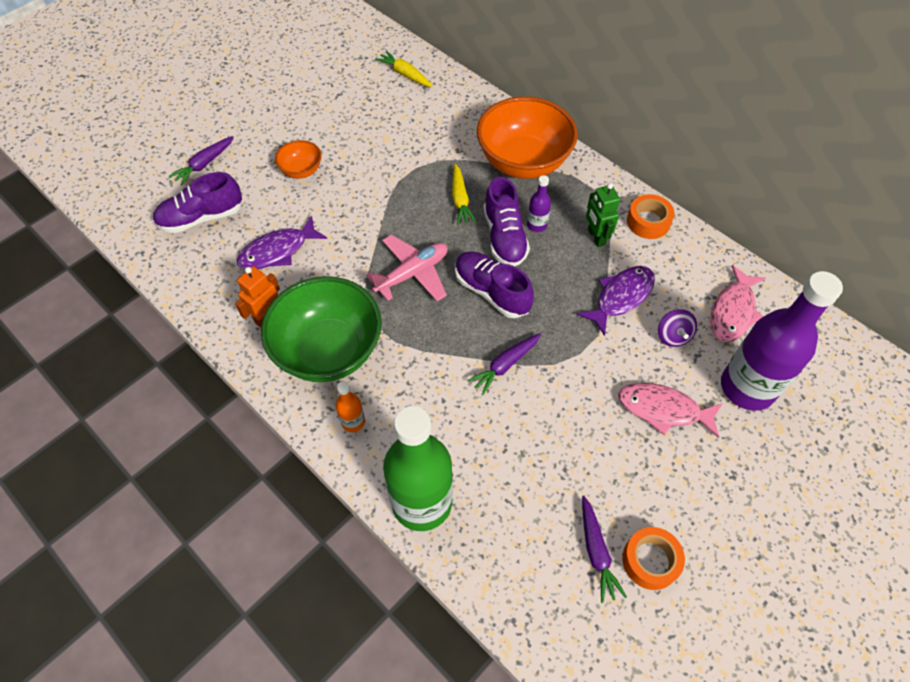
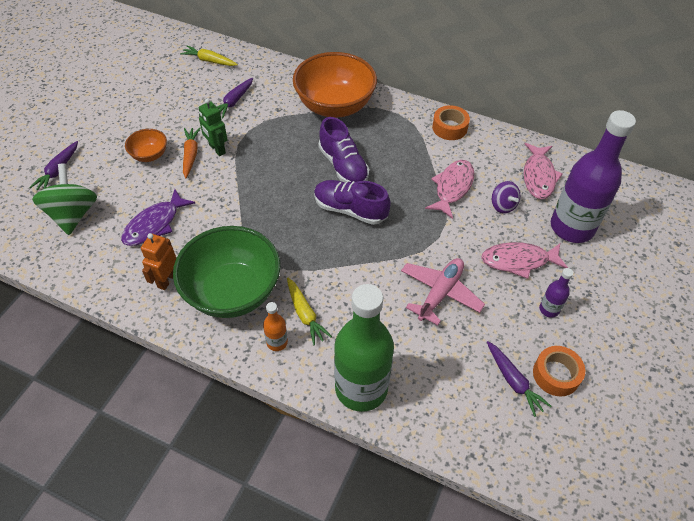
camera: 20 degrees left, 5 degrees down
purple shoe [153,172,242,233] -> green spinning top [32,164,97,235]
pink plane [366,235,448,302] -> pink plane moved to [401,258,485,325]
yellow carrot [452,164,477,225] -> yellow carrot moved to [287,278,332,345]
purple carrot [467,333,541,395] -> purple carrot moved to [217,78,253,118]
purple bottle [527,175,551,232] -> purple bottle moved to [539,268,573,318]
purple fish [577,266,655,336] -> pink fish [425,160,475,219]
green robot [586,183,620,247] -> green robot moved to [199,99,227,156]
none -> orange carrot [183,128,200,178]

